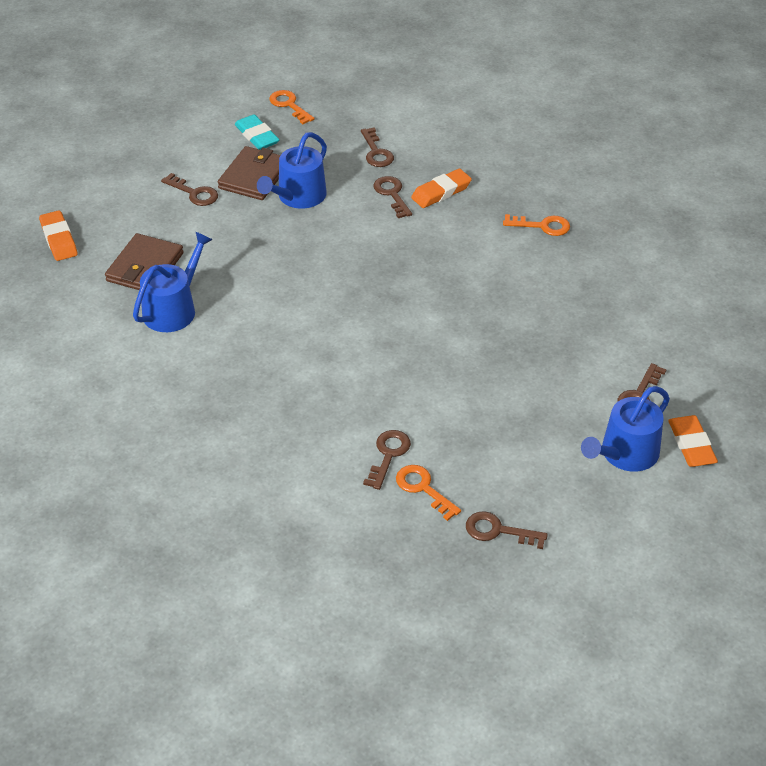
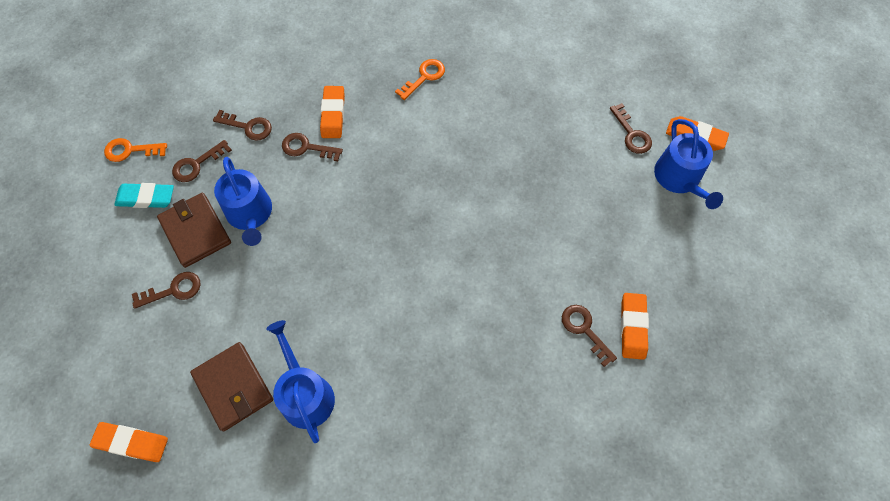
camera: 55 degrees left, 20 degrees up
orange key [396,465,461,521] -> orange eraser [621,293,649,360]
brown key [466,511,548,549] -> brown key moved to [172,140,232,182]

